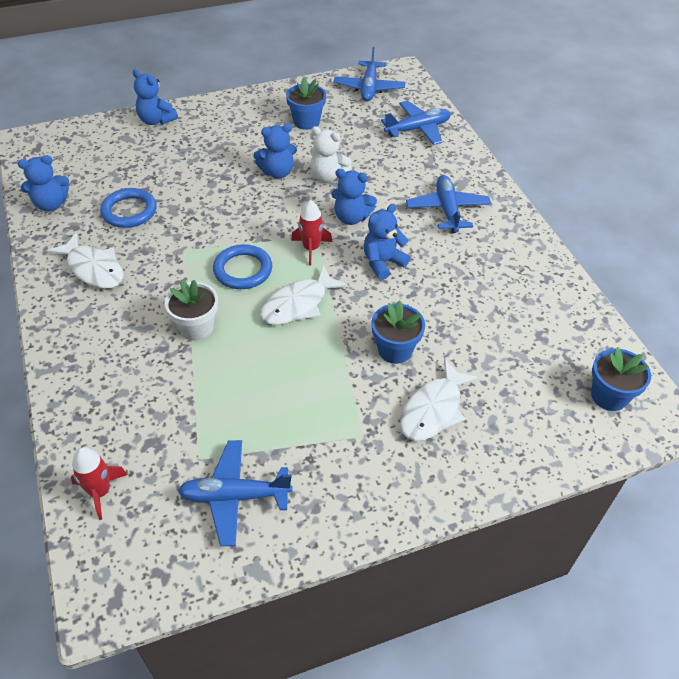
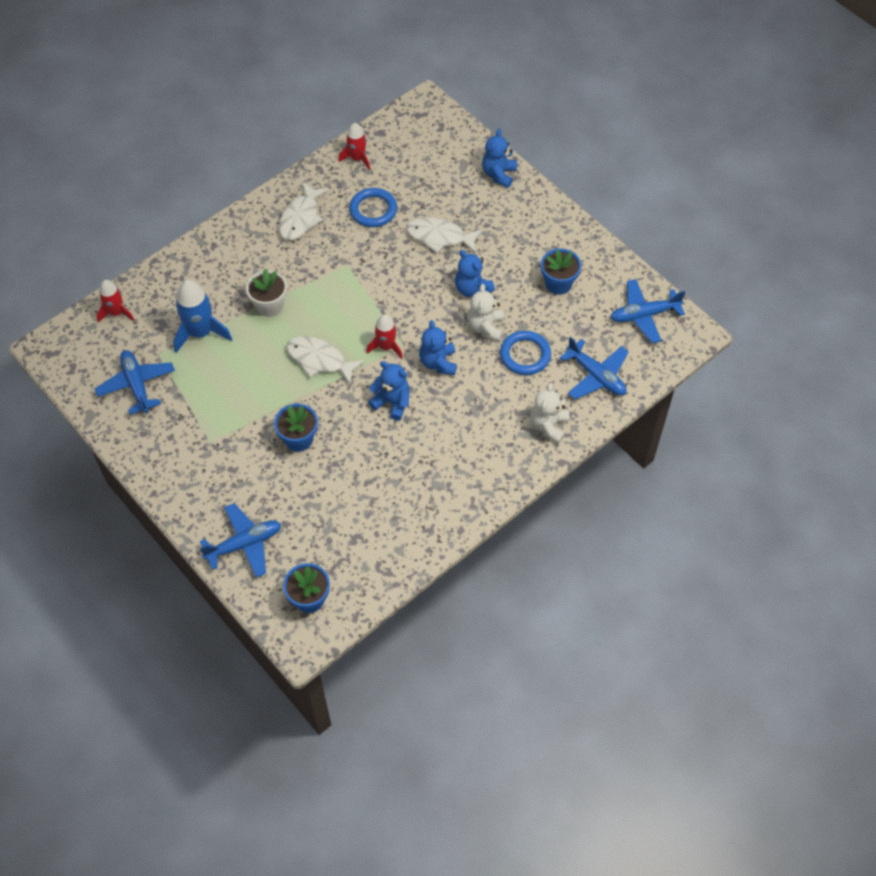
camera: 70 degrees right, 10 degrees up
blue teddy bear [18,155,69,212] -> red rocket [338,123,370,170]
blue ring [213,244,272,289] -> blue ring moved to [500,331,551,375]
white fish [400,359,480,441] -> white fish moved to [406,217,483,253]
blue plane [406,175,491,233] -> blue plane moved to [200,503,281,578]
none -> blue rocket [173,280,232,353]
none -> white teddy bear [530,383,569,443]

